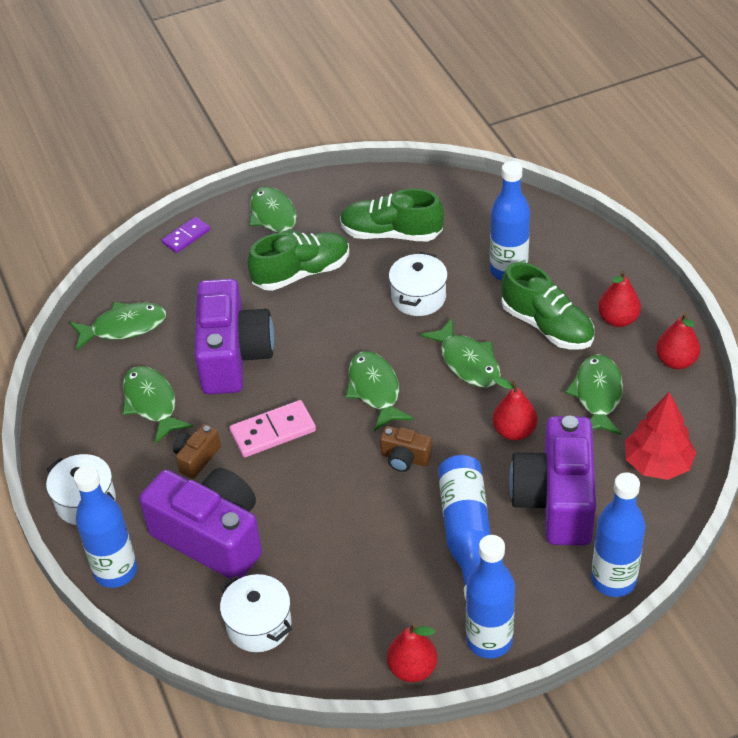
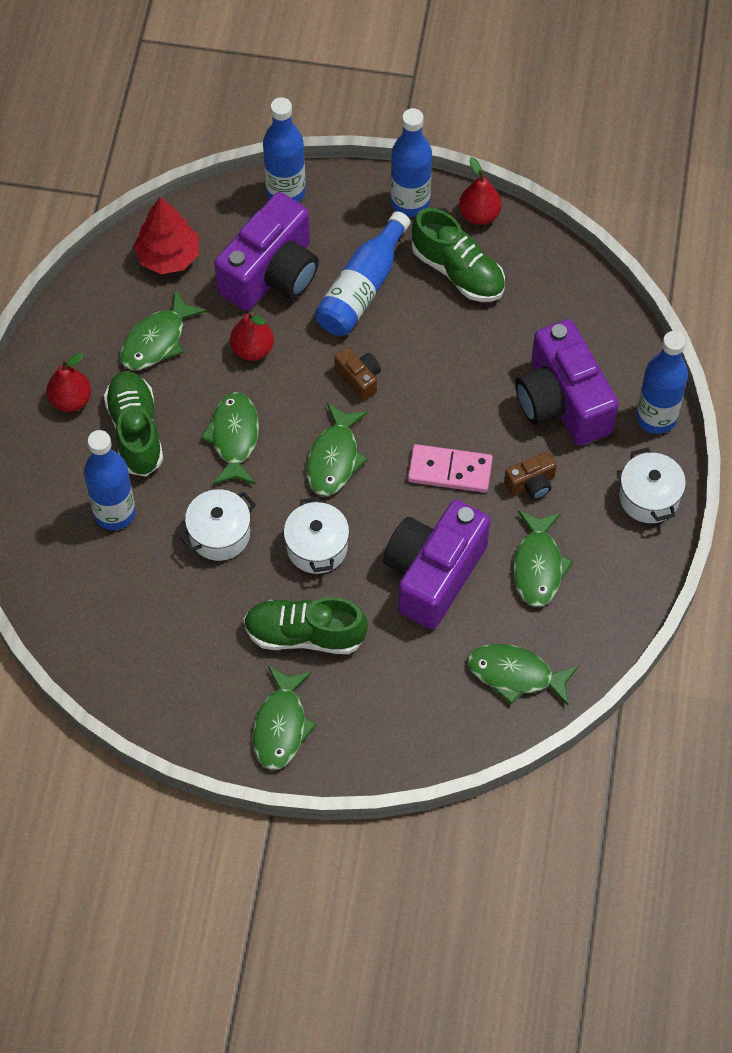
camera: 150 degrees left, 15 degrees up
purple domino [162,217,210,253] -> none
white pot [220,574,292,652] -> white pot moved to [284,497,349,574]
green shoe [340,189,444,241] -> green shoe moved to [412,208,505,302]
red pear [656,313,700,369] -> none

